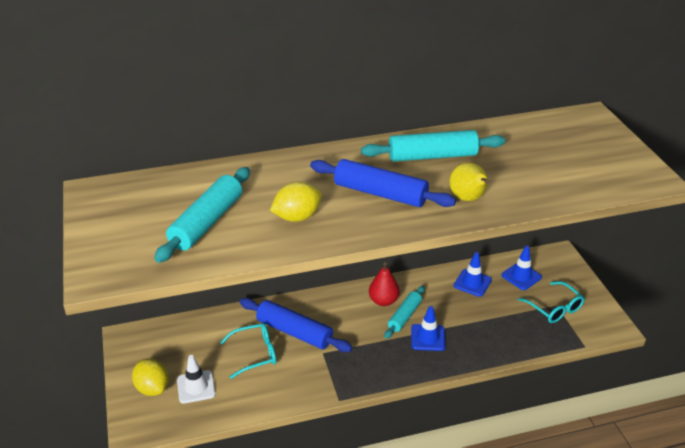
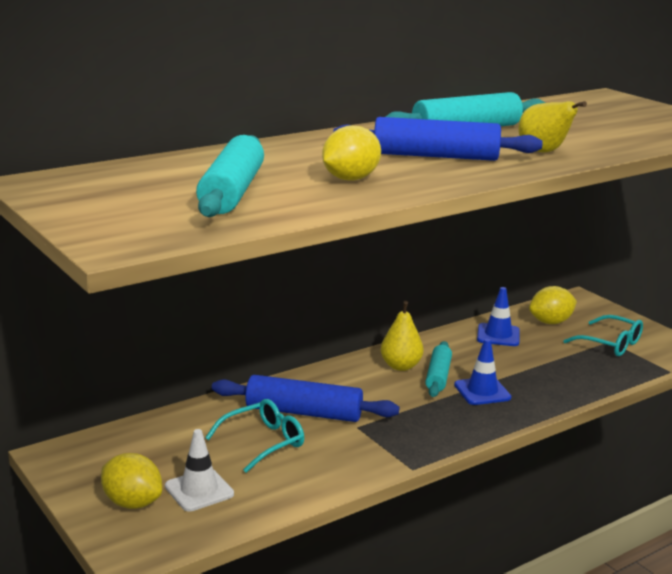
camera: 20 degrees left, 15 degrees down
red pear [369,262,400,306] -> yellow pear [381,301,423,371]
blue traffic cone [501,246,542,290] -> yellow lemon [529,286,577,324]

